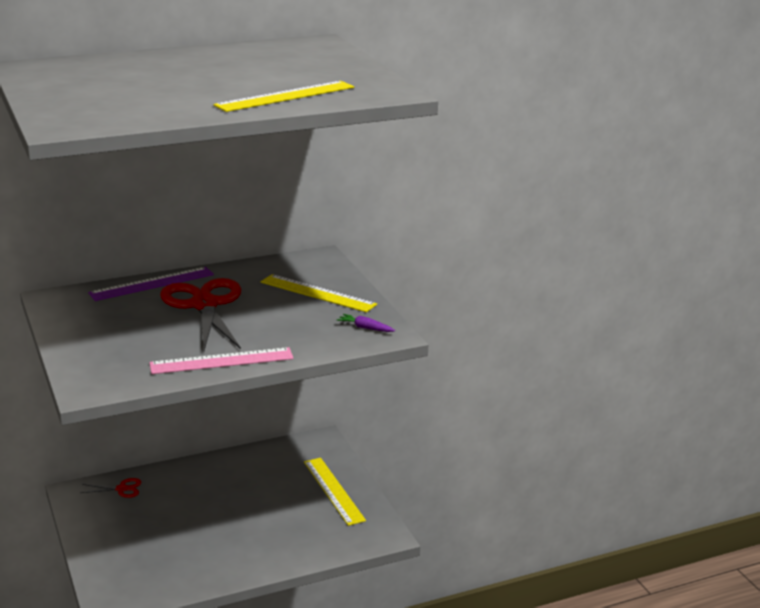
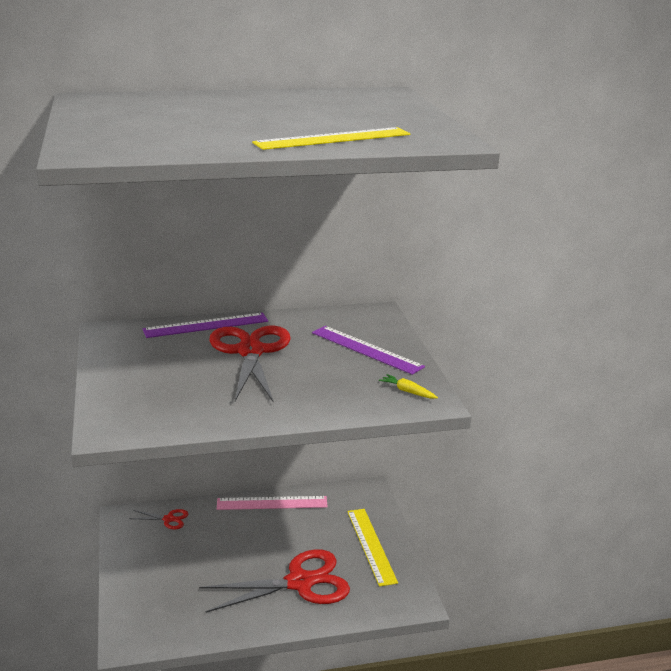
camera: 10 degrees right, 0 degrees up
pink ruler [149,347,294,374] -> pink ruler moved to [217,496,328,510]
yellow ruler [261,274,377,313] -> purple ruler [312,326,425,375]
purple carrot [337,314,395,332] -> yellow carrot [379,374,438,399]
none -> red scissors [199,549,350,613]

